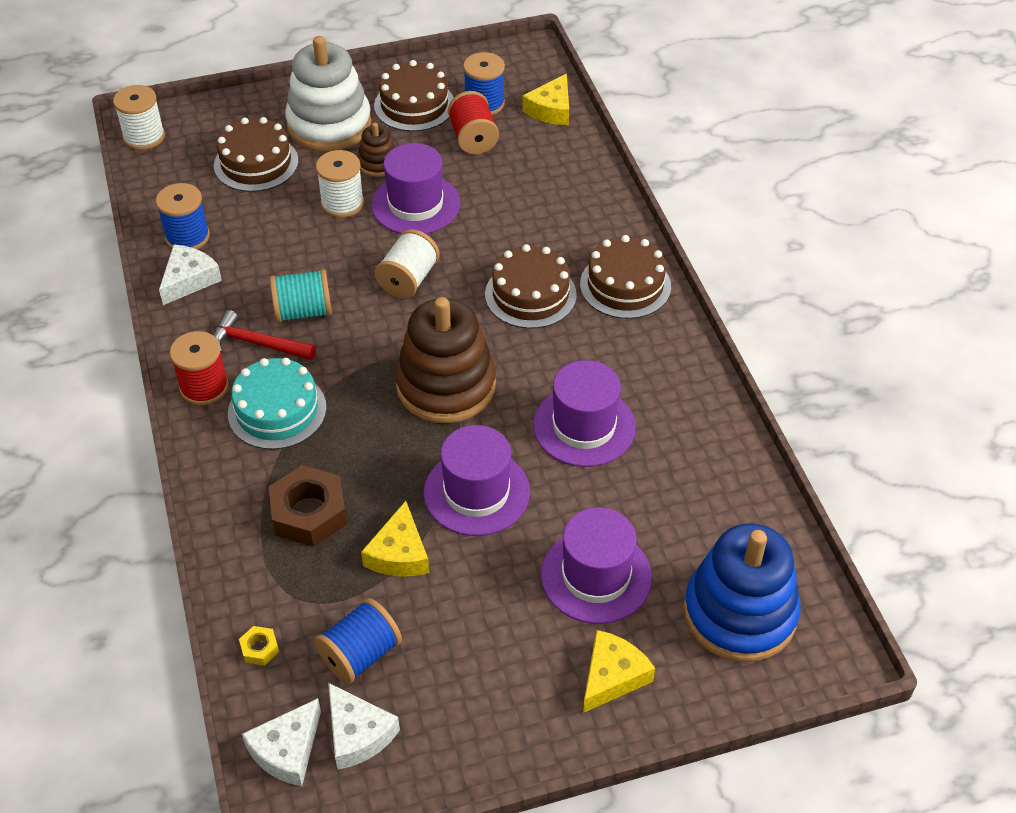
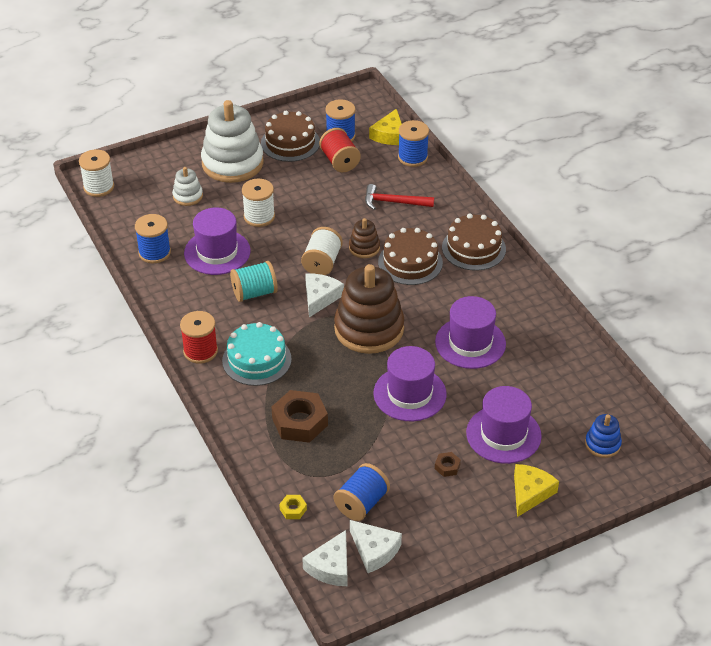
camera: 10 degrees left, 5 degrees down
white cheese [159,245,222,305] -> white cheese moved to [305,274,344,317]
red hammer [213,310,316,360] -> red hammer moved to [365,184,434,210]
brown cake [214,117,299,192] -> white stacking toy [172,167,203,206]
brown stacking toy [357,123,395,177] -> brown stacking toy moved to [349,218,380,258]
yellow cheese [361,501,429,577] -> none
purple hat [371,143,460,234] -> purple hat moved to [184,207,251,275]
blue stacking toy [684,523,801,662] -> blue stacking toy [585,414,622,458], size x0.47
none -> blue spool [398,120,429,167]
none -> brown nut [435,452,461,477]

